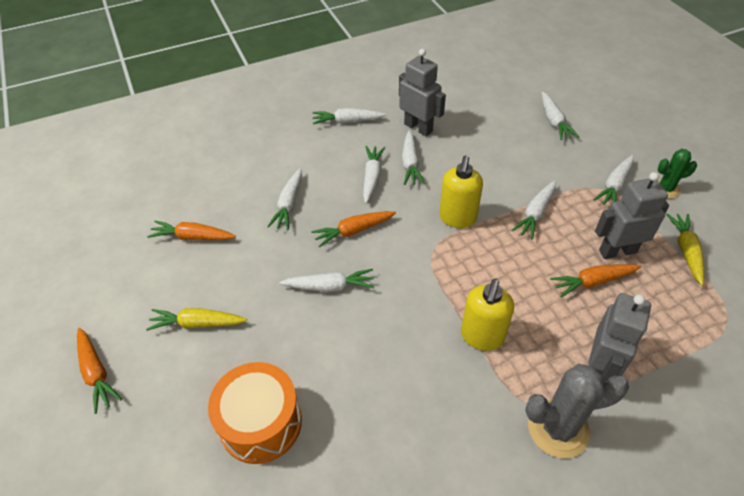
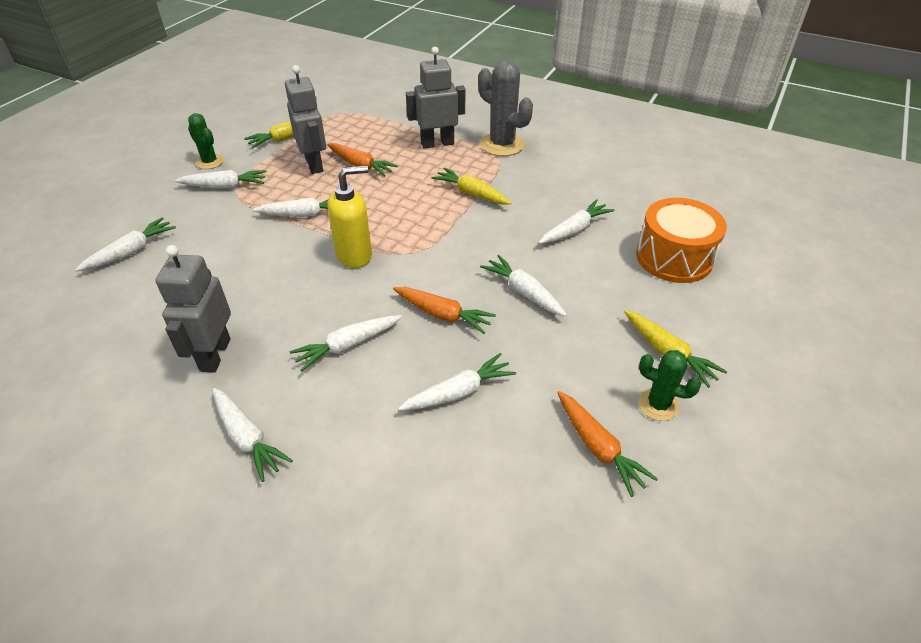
camera: 130 degrees left, 5 degrees down
orange carrot [77,328,122,414] -> none
white carrot [402,130,425,185] -> white carrot moved to [538,199,614,244]
yellow soap dispenser [461,279,514,351] -> yellow carrot [431,167,512,204]
grey robot [595,172,669,259] -> grey robot turned 150 degrees counterclockwise [285,65,326,174]
none -> green cactus [638,350,701,421]

